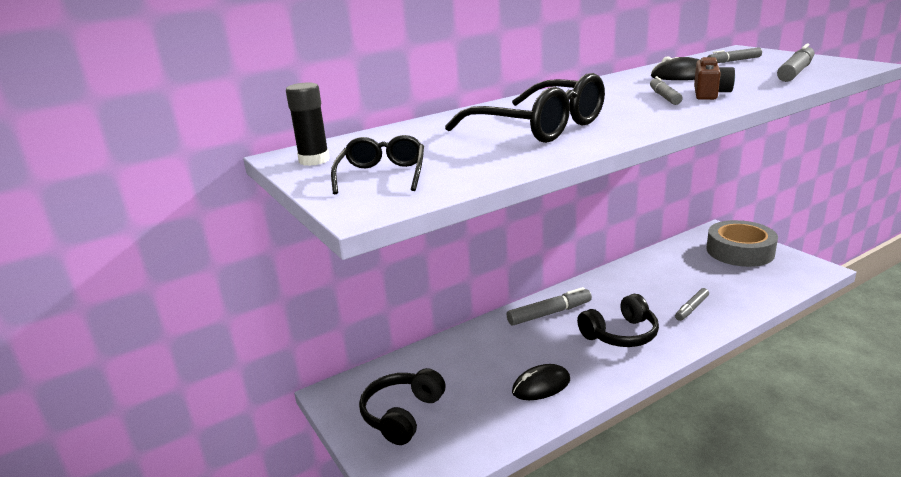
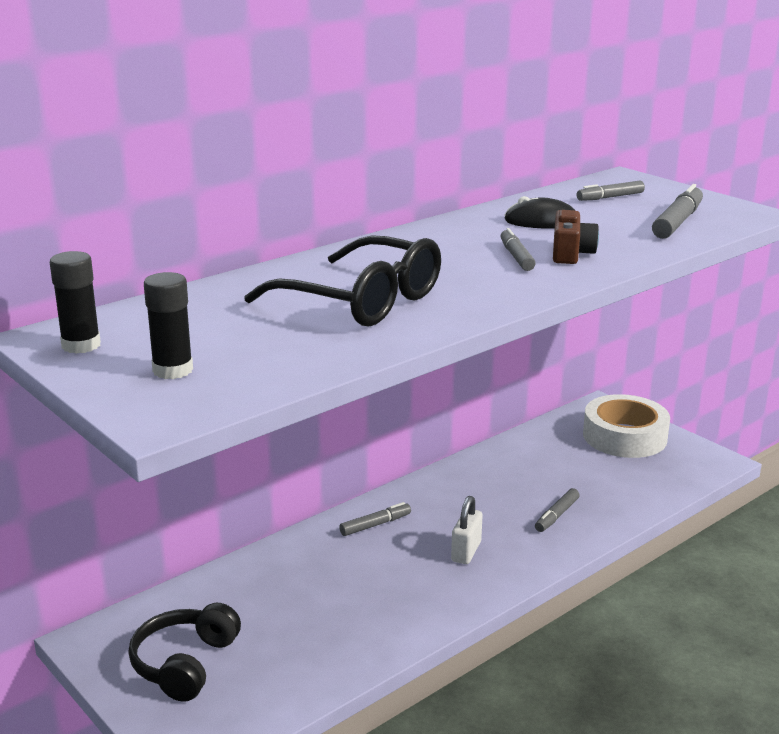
camera: 10 degrees left, 0 degrees up
black glasses [331,135,424,194] -> black glue stick [144,272,193,379]
grey marker [507,287,592,326] -> grey marker [339,502,411,536], size x0.64
black mouse [512,364,570,400] -> none
black headphones [577,294,659,347] -> white padlock [451,496,483,564]
grey tape [706,220,778,267] -> white tape [583,394,670,458]

